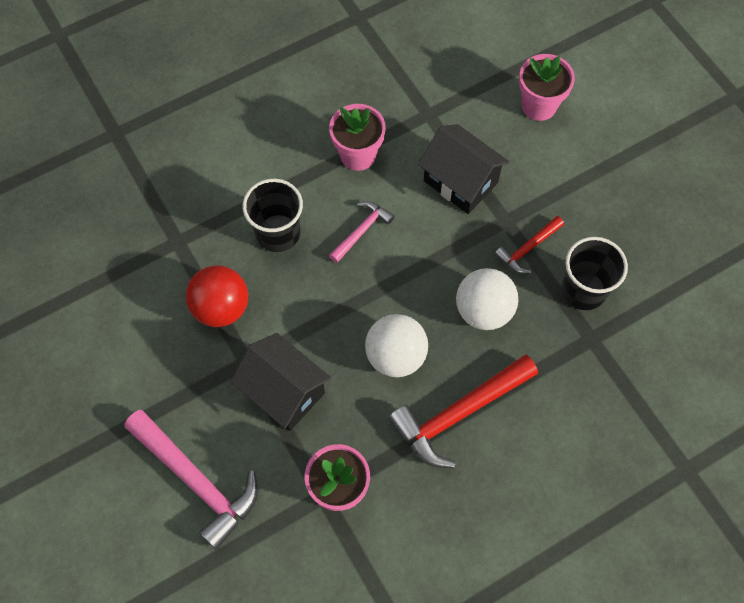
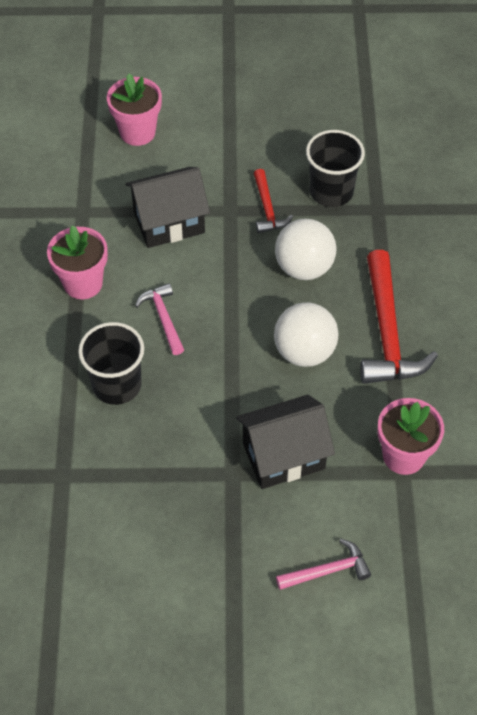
camera: 60 degrees left, 10 degrees down
pink hammer [124,410,258,550] -> pink hammer [276,539,371,590], size x0.54
red ball [186,265,248,327] -> none

